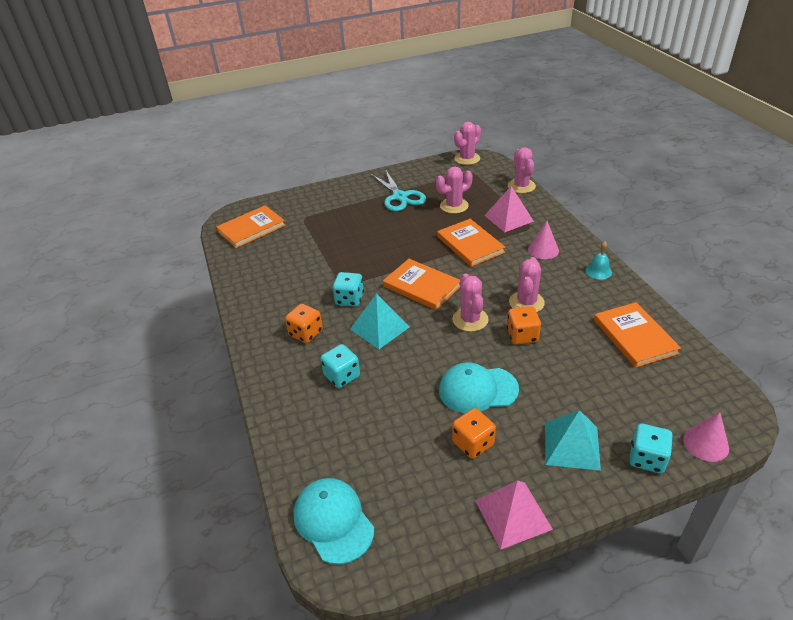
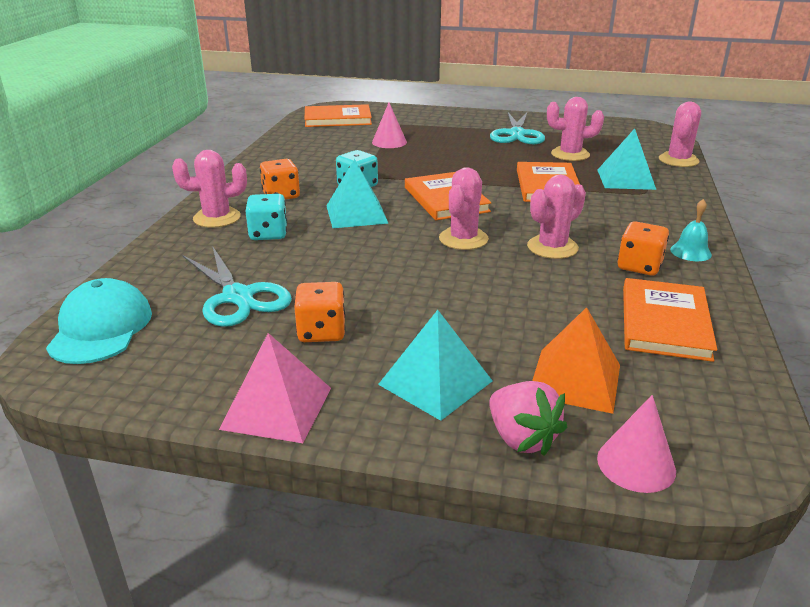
camera: 30 degrees right, 10 degrees down
turquoise cap [439,362,519,414] -> none
pink cactus [454,122,481,165] -> pink cactus moved to [172,150,247,228]
pink pyramid [484,186,534,232] -> turquoise pyramid [597,129,656,190]
orange dice [507,307,541,345] -> orange dice moved to [618,221,669,276]
pink cone [528,221,559,259] -> pink cone moved to [372,102,407,148]
turquoise dice [629,423,673,473] -> pink strawberry [489,381,567,456]
none -> turquoise scissors [183,247,292,327]
none -> orange pyramid [532,307,620,414]

